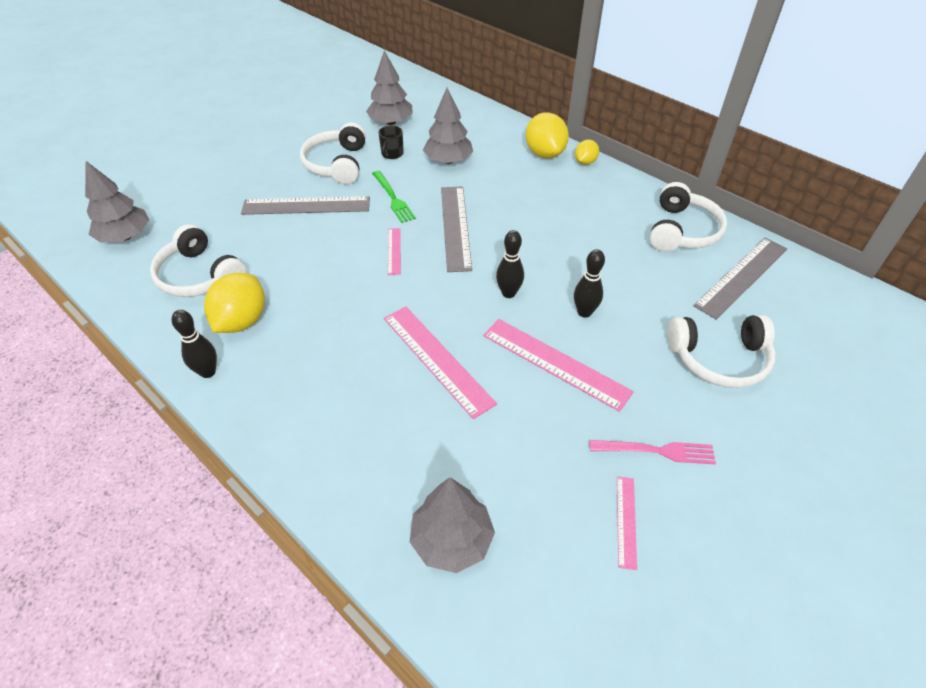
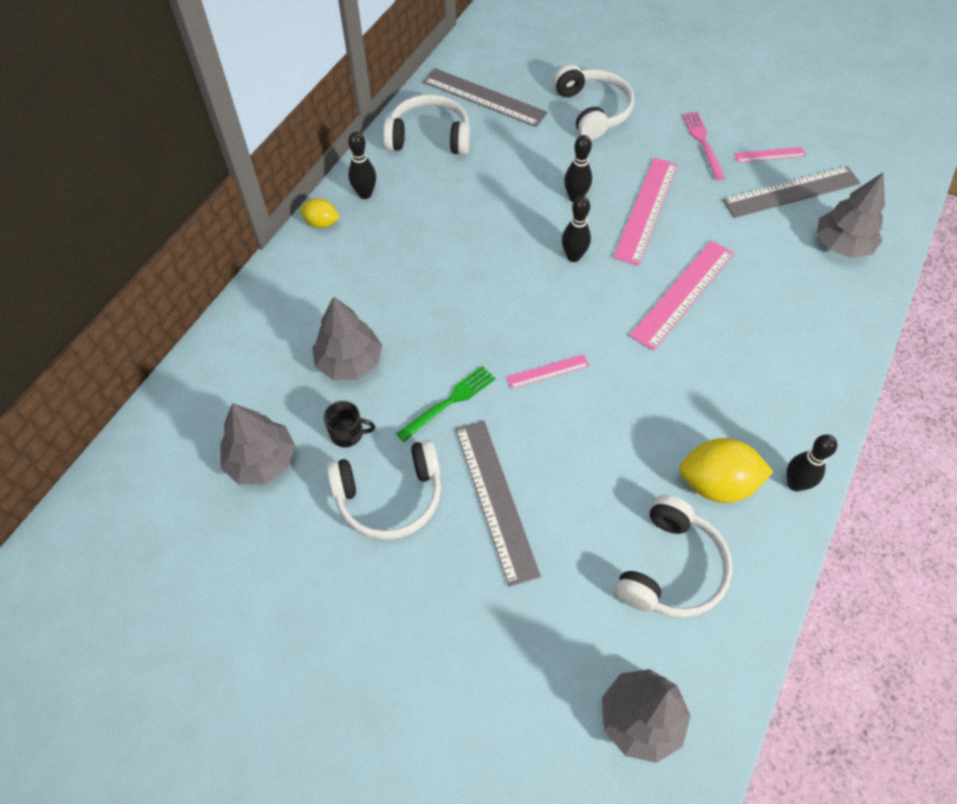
camera: 105 degrees left, 10 degrees up
grey ruler [441,186,472,272] -> grey ruler moved to [722,166,860,218]
yellow lemon [526,112,569,158] -> none
none -> black bowling pin [348,131,376,199]

